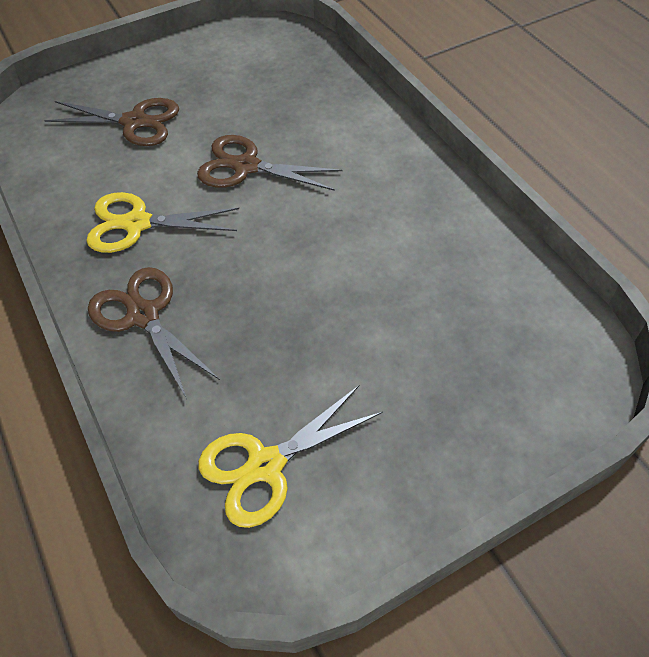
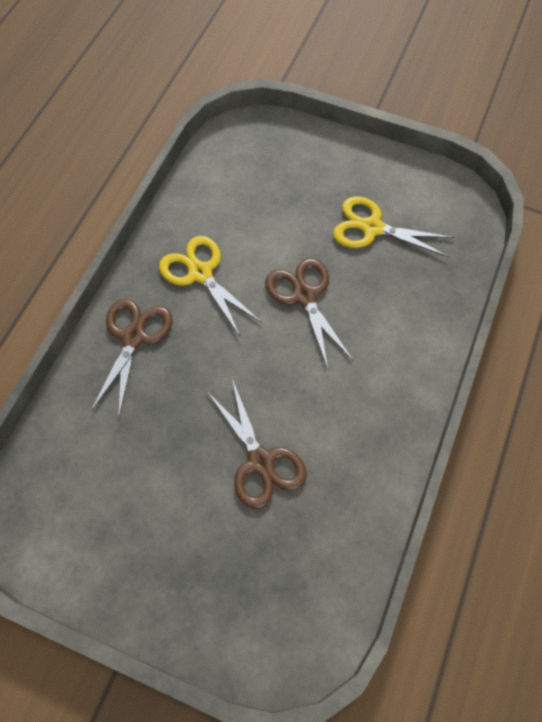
camera: 50 degrees right, 10 degrees up
brown scissors [44,98,179,146] -> brown scissors moved to [207,379,307,509]
yellow scissors [198,385,383,528] -> yellow scissors moved to [333,196,454,257]

